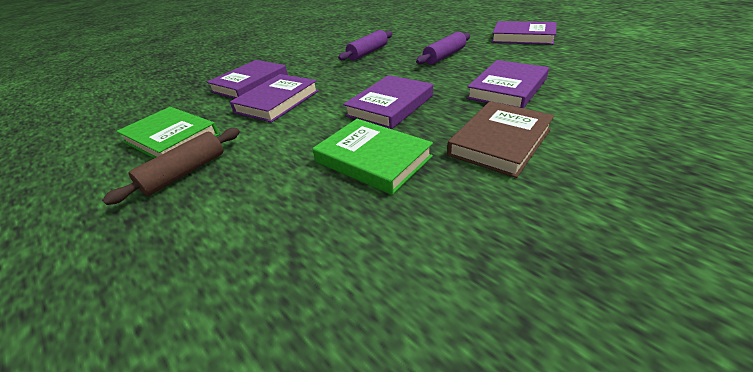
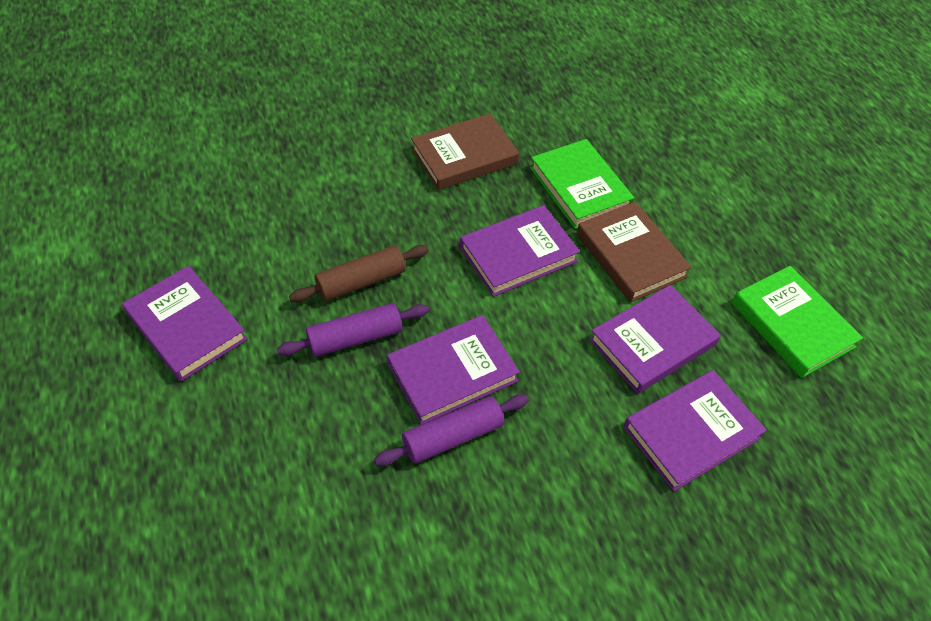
camera: 160 degrees left, 15 degrees up
brown rolling pin [102,128,240,205] -> brown rolling pin moved to [289,245,429,302]
purple book [466,60,549,108] -> purple book moved to [387,315,520,425]
none -> brown book [577,202,692,302]

